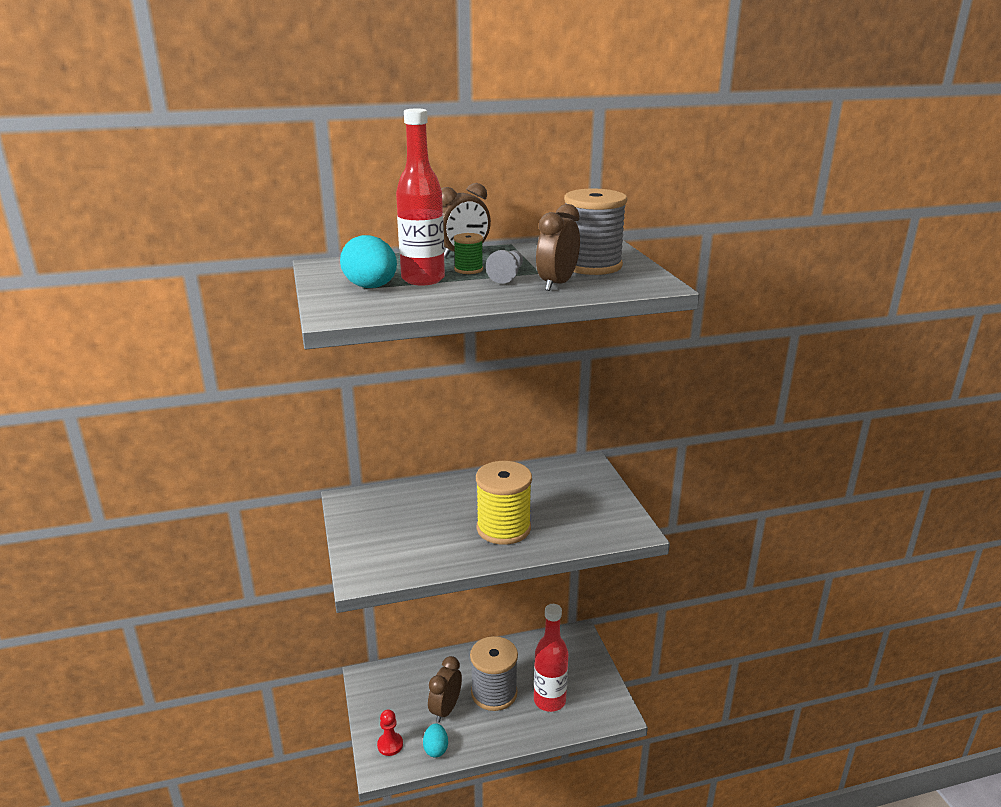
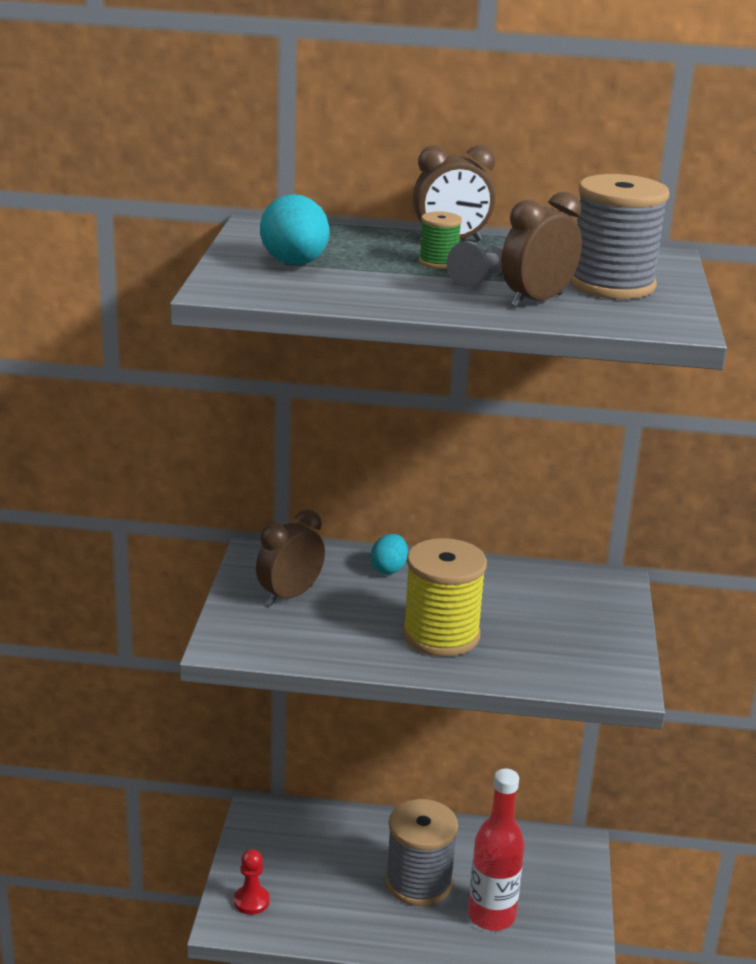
camera: 20 degrees right, 0 degrees up
red bottle [396,109,445,286] -> none
turquoise egg [423,723,448,757] -> turquoise egg moved to [371,534,408,574]
brown clock [428,656,462,723] -> brown clock moved to [256,510,325,606]

